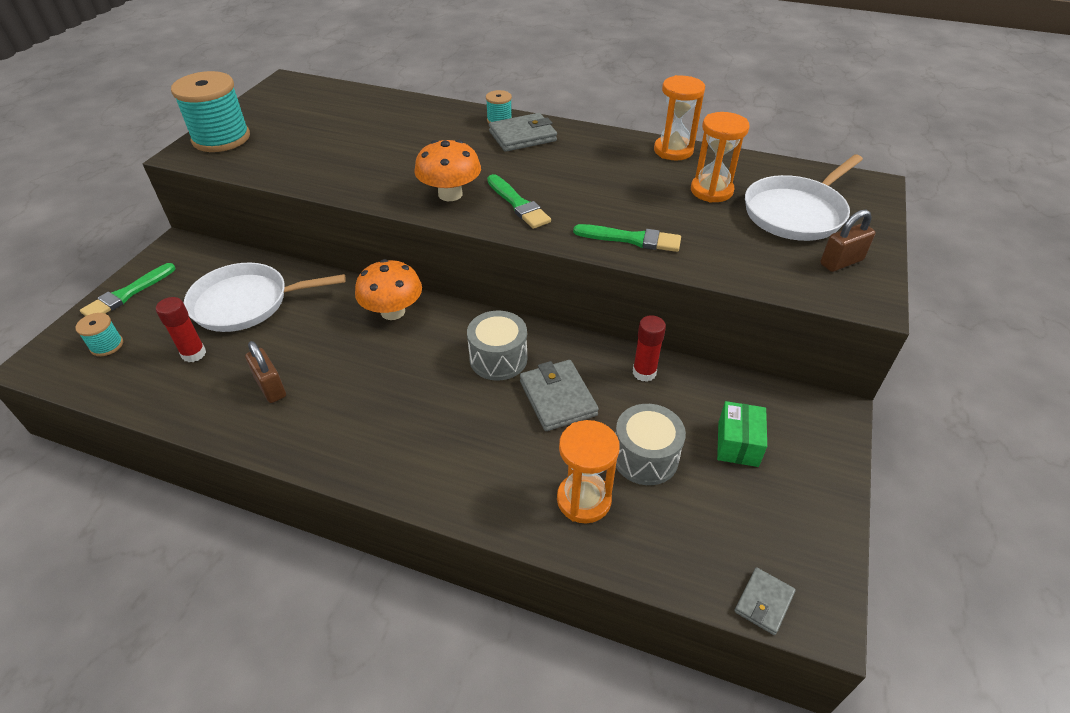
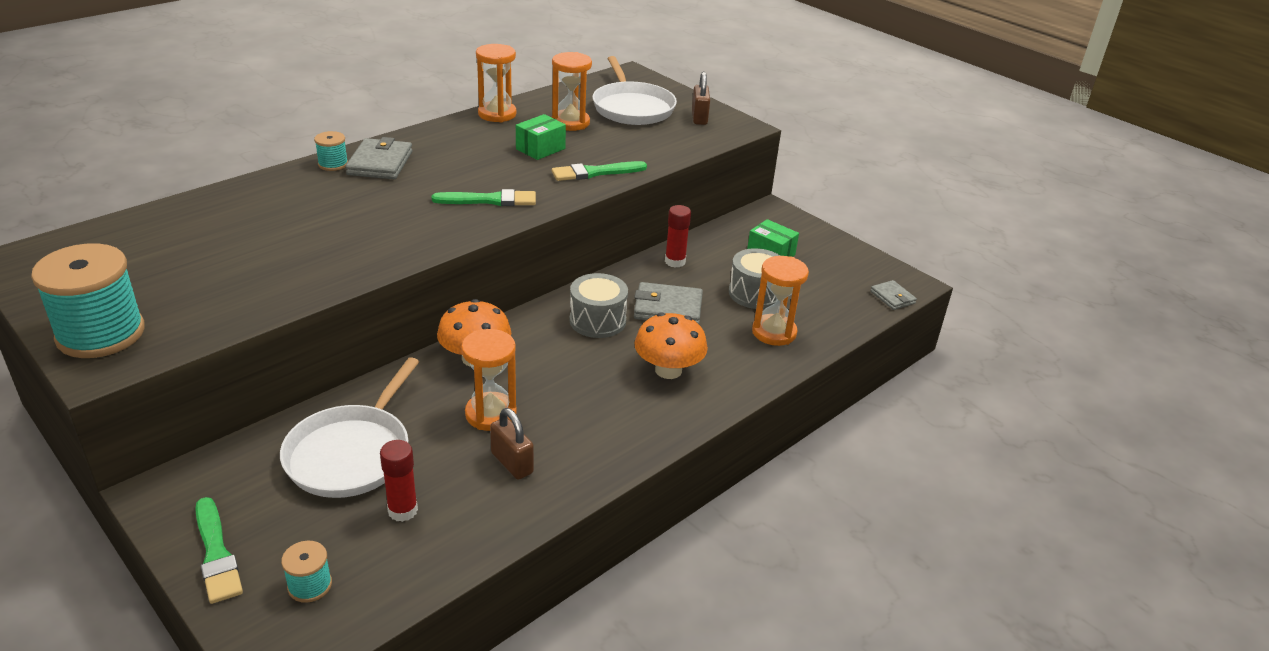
camera: 65 degrees left, 10 degrees down
brown padlock [245,341,286,403] -> brown padlock turned 60 degrees clockwise [490,408,534,480]
orange mushroom [414,140,481,201] -> orange mushroom moved to [635,312,708,379]
green brush [573,224,681,252] -> green brush turned 150 degrees counterclockwise [552,161,647,181]
none -> orange hourglass [461,329,517,431]
none -> green box [516,114,566,160]

